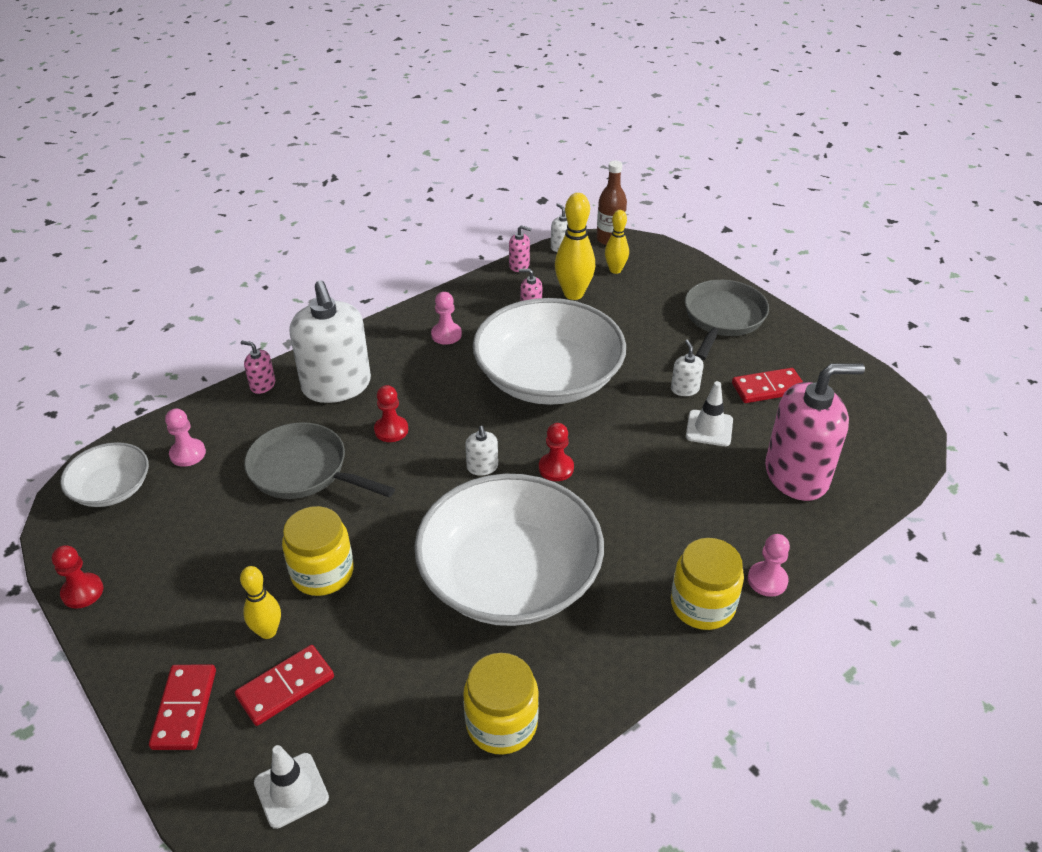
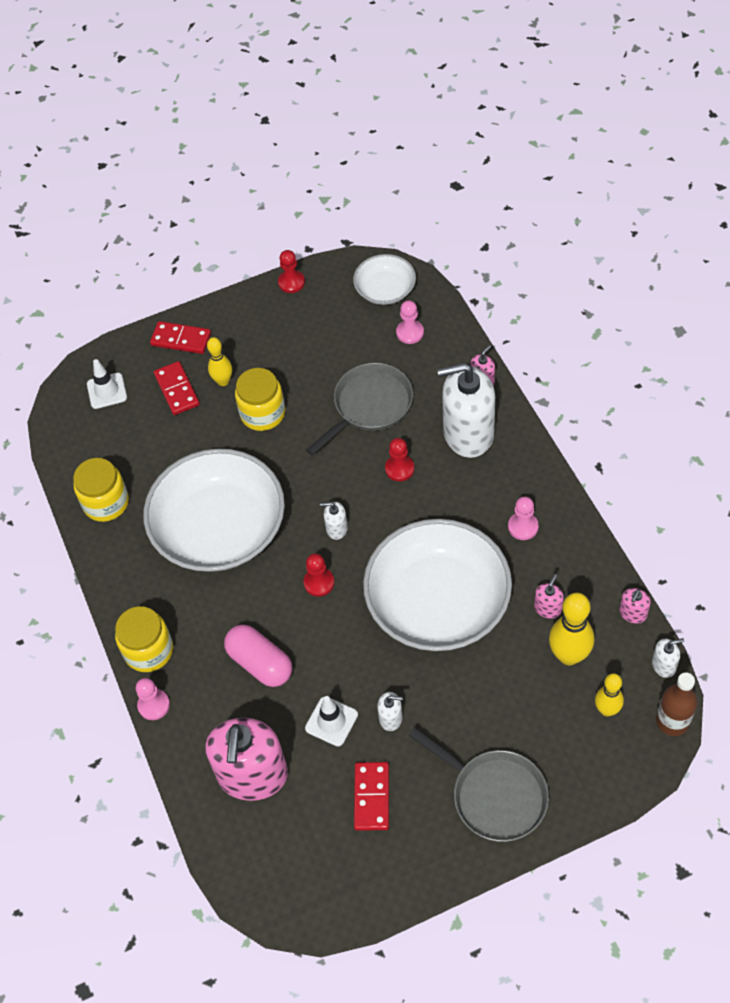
camera: 110 degrees right, 15 degrees up
none -> pink capsule [224,624,292,687]

